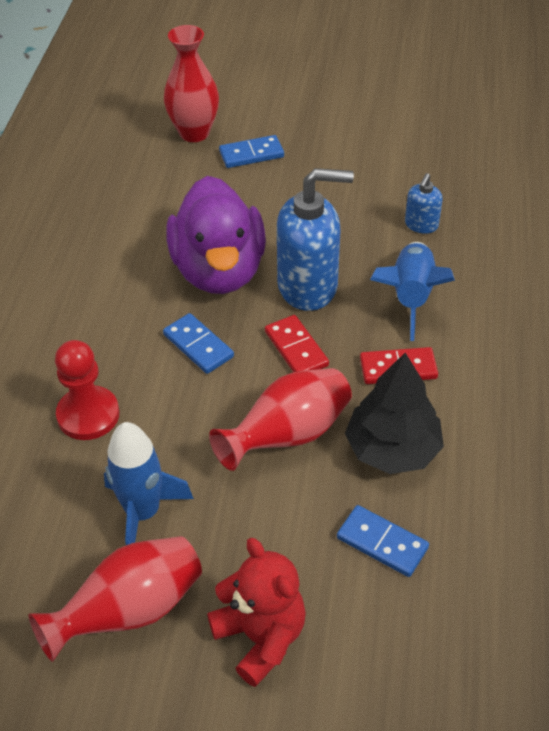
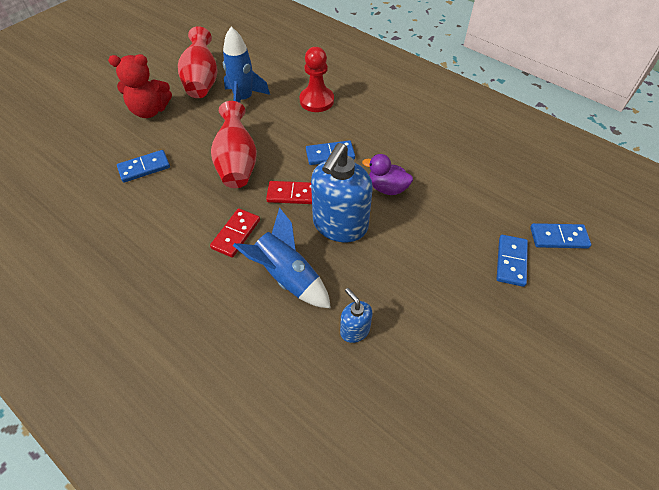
camera: 120 degrees right, 5 degrees up
red vase [164,25,219,142] -> blue domino [530,223,591,249]
purple duck [166,176,266,294] -> purple duck [362,154,413,195], size x0.47
black tree [345,353,444,474] -> none

